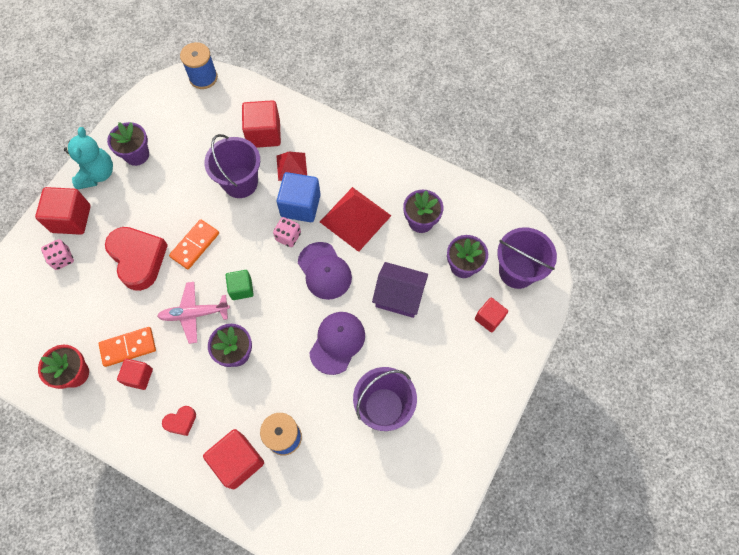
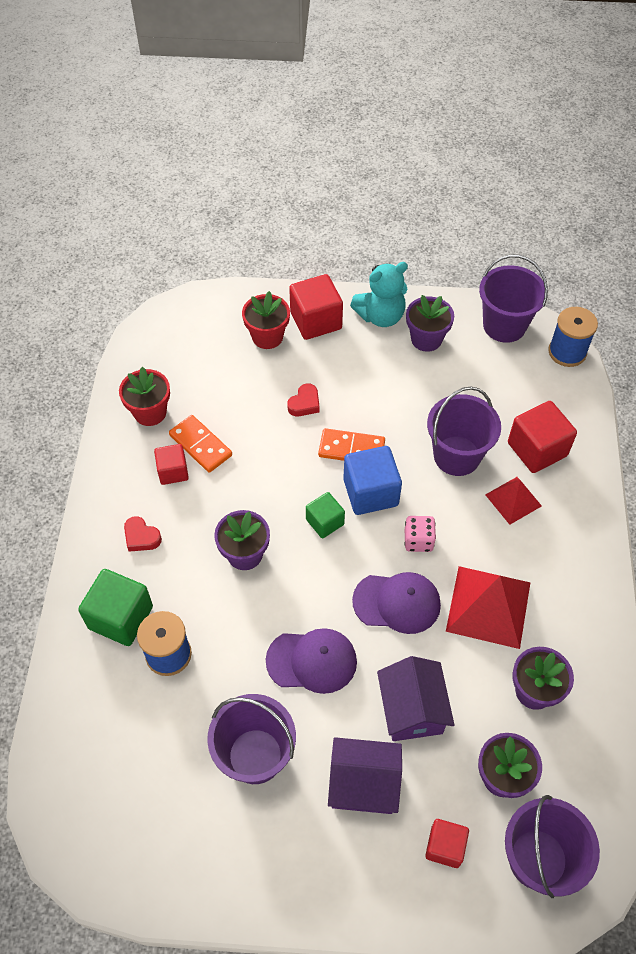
camera: 65 degrees right, 10 degrees down
pink dice [41,239,74,270] -> red flower pot [242,291,290,349]
red heart [105,227,168,291] -> red heart [287,383,320,416], size x0.46
pink plane [157,282,230,344] -> none
red cube [203,429,264,489] -> green cube [78,569,153,646]
blue cube [276,172,321,222] -> blue cube moved to [343,446,402,515]
purple cap [298,242,352,300] -> purple cap turned 120 degrees counterclockwise [352,572,441,634]
none -> purple house [328,737,402,814]
none -> purple bucket [479,255,548,343]

